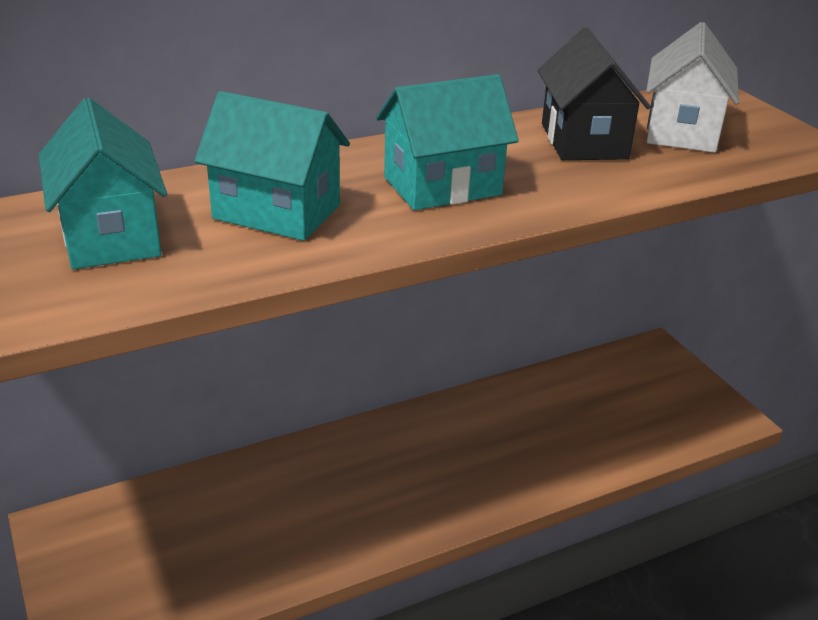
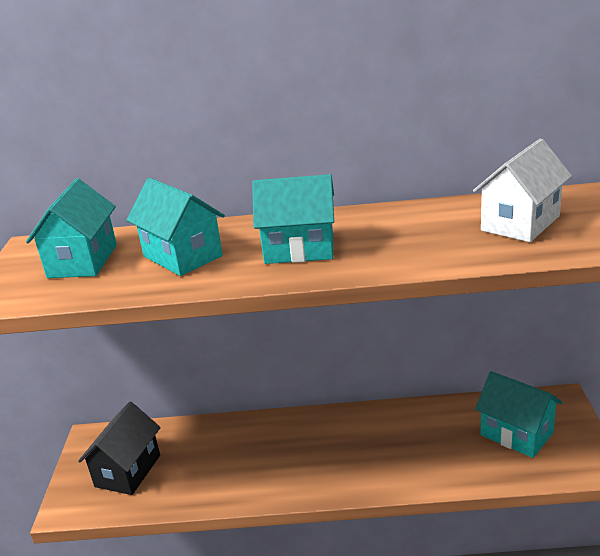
camera: 30 degrees right, 5 degrees down
black house [538,28,651,160] -> black house moved to [78,402,161,495]
none -> turquoise house [475,371,562,458]

